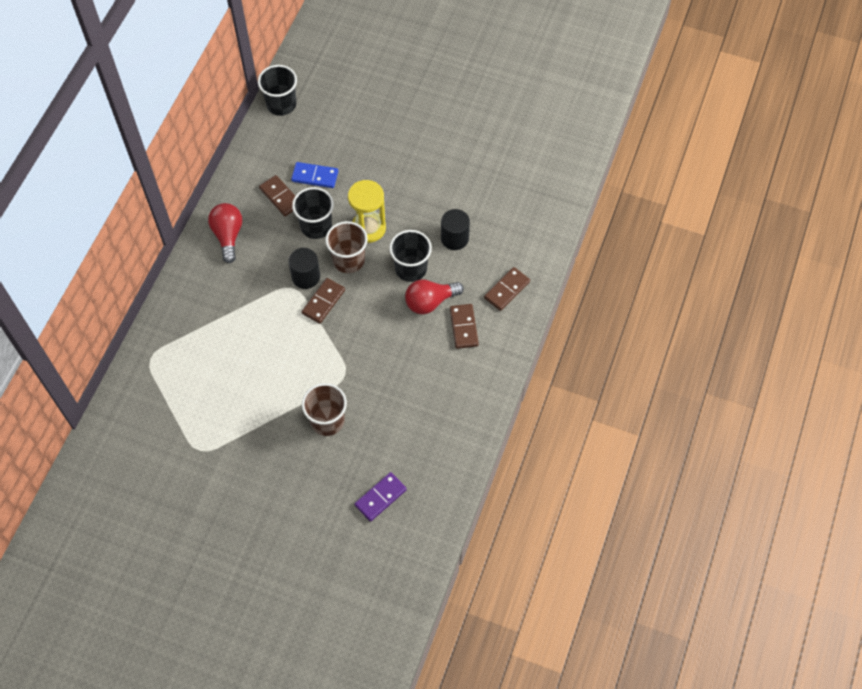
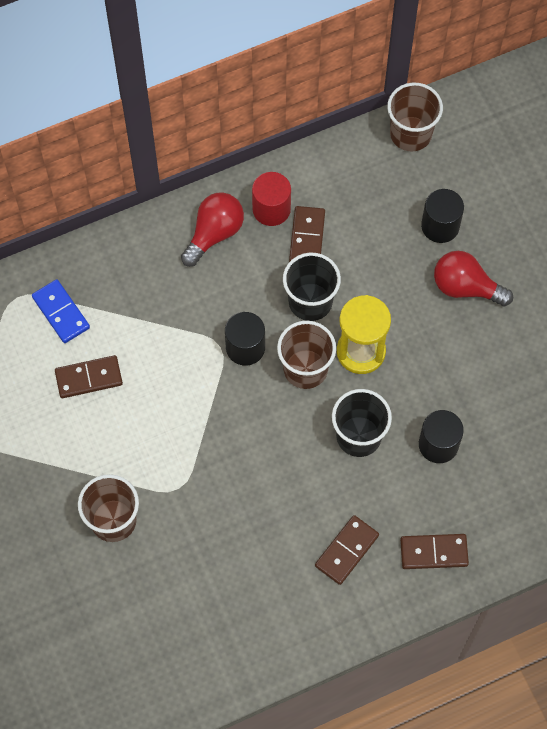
camera: 45 degrees right, 5 degrees up
black cup [258,65,297,116] -> brown cup [387,83,443,151]
blue domino [291,162,338,188] -> blue domino moved to [32,279,90,343]
brown domino [301,278,345,324] -> brown domino moved to [55,355,123,398]
purple domino [354,472,407,522] -> none
red light bulb [405,279,464,314] -> red light bulb moved to [434,251,513,306]
none -> red cylinder [252,172,291,226]
none -> black cylinder [421,189,464,243]

